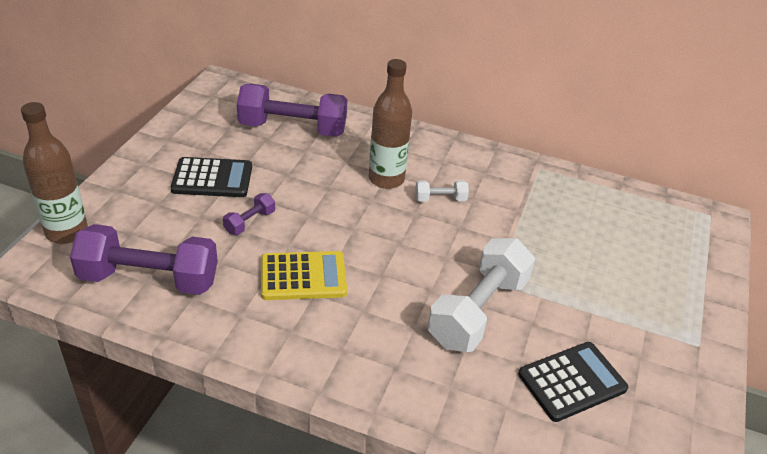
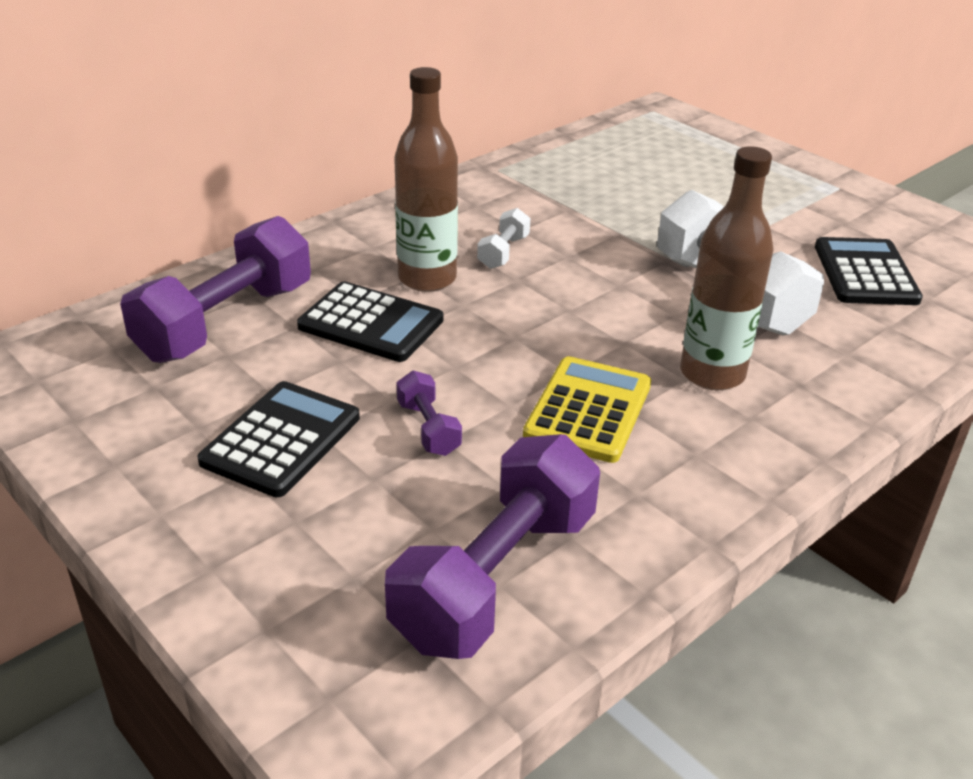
camera: 60 degrees left, 5 degrees down
brown bottle [21,102,88,244] -> brown bottle moved to [680,146,774,390]
none -> black calculator [297,281,443,362]

